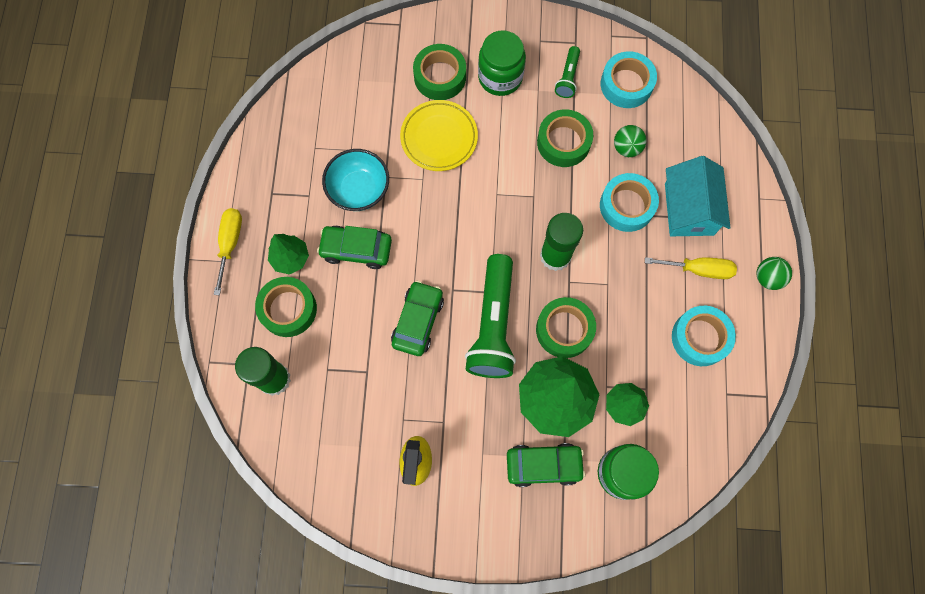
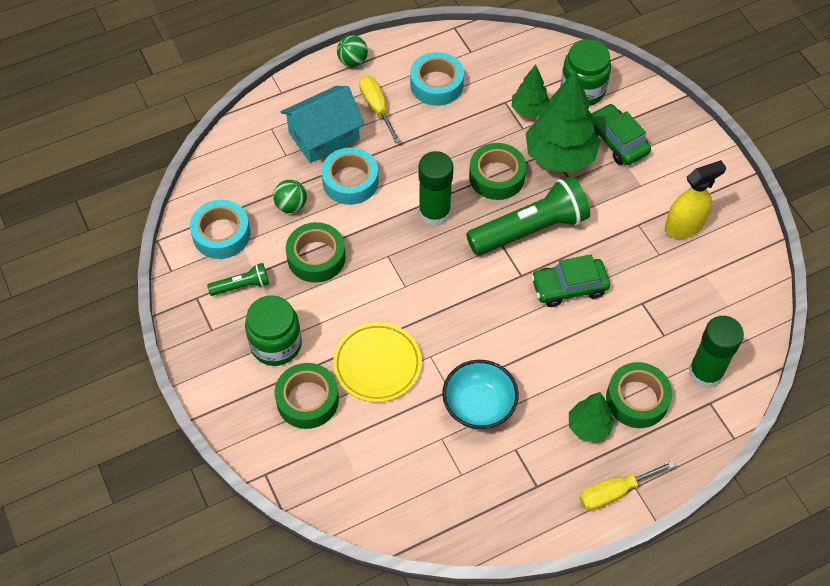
camera: 120 degrees left, 15 degrees down
green car [317,226,392,269] -> none

